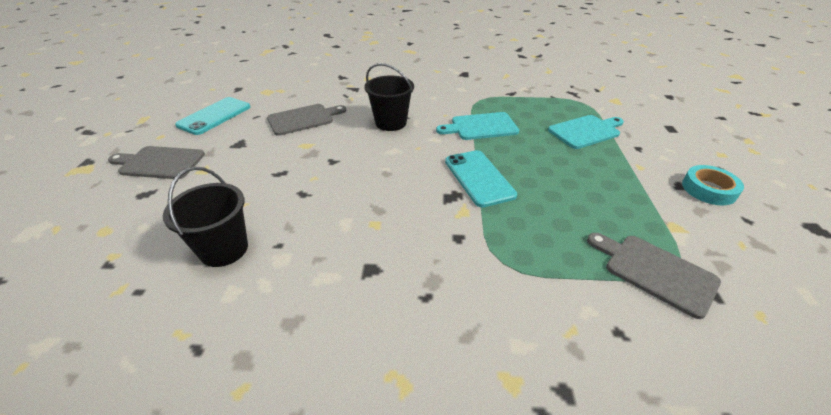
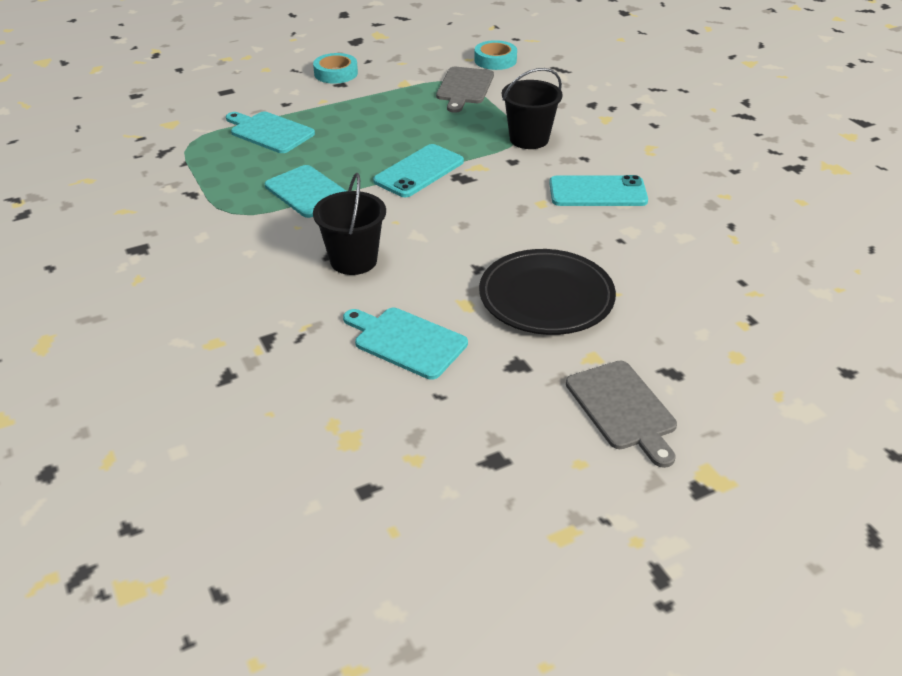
camera: 120 degrees left, 0 degrees up
black bucket [163,167,248,267] -> black bucket moved to [502,68,563,149]
turquoise phone [175,97,250,135] -> turquoise phone moved to [549,175,648,206]
grey cutting board [267,104,347,136] -> turquoise cutting board [343,308,468,380]
none -> turquoise tape [474,40,517,70]
none -> black plate [479,249,616,335]

